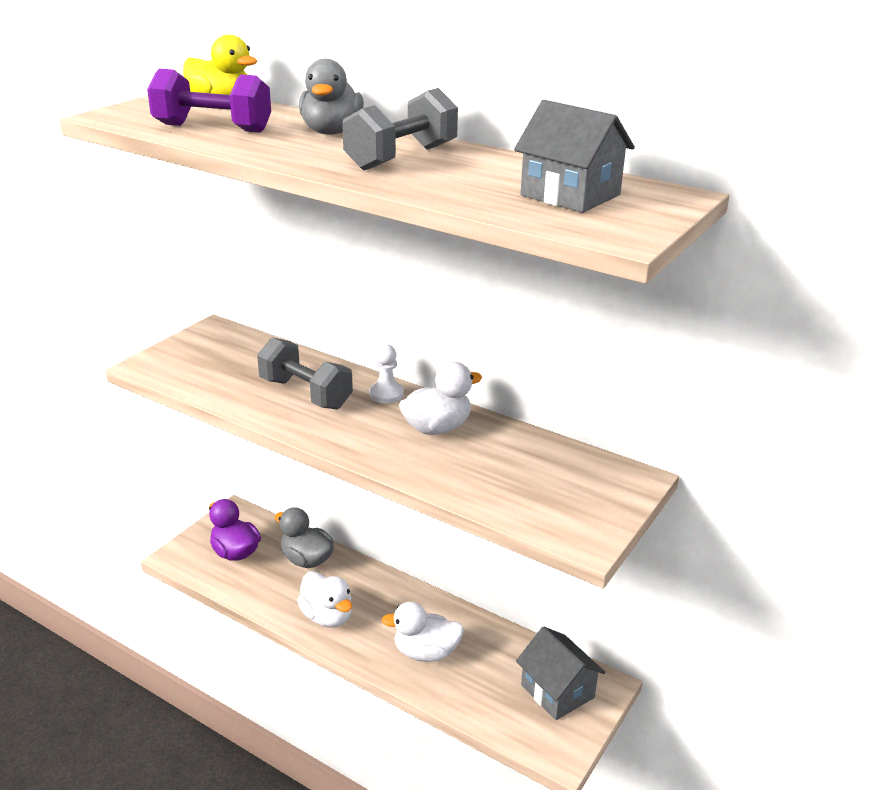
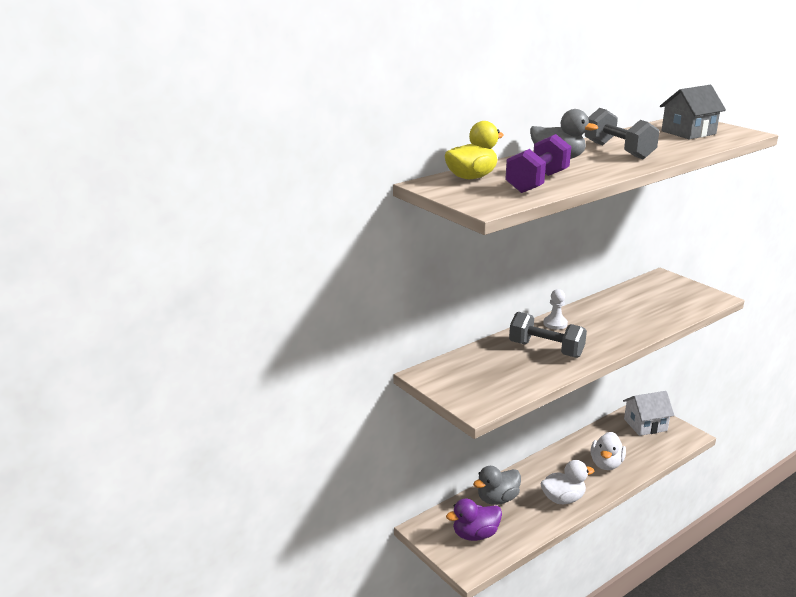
camera: 70 degrees left, 5 degrees down
grey dumbbell [257,337,353,409] -> grey dumbbell turned 60 degrees clockwise [509,312,587,358]
white duck [399,362,482,435] -> none
grey house [516,627,606,720] -> white house [623,391,674,436]

